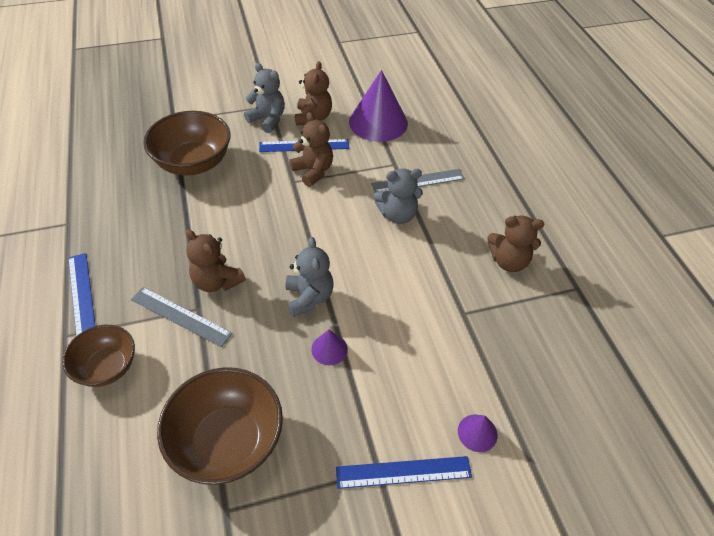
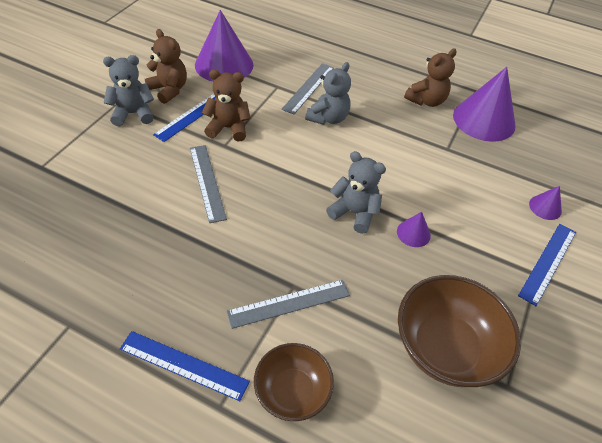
camera: 50 degrees left, 0 degrees up
brown bowl [143,111,230,175] -> none
brown teddy bear [186,229,246,292] -> none
none -> grey ruler [190,145,227,223]
none -> purple cone [453,67,516,142]

